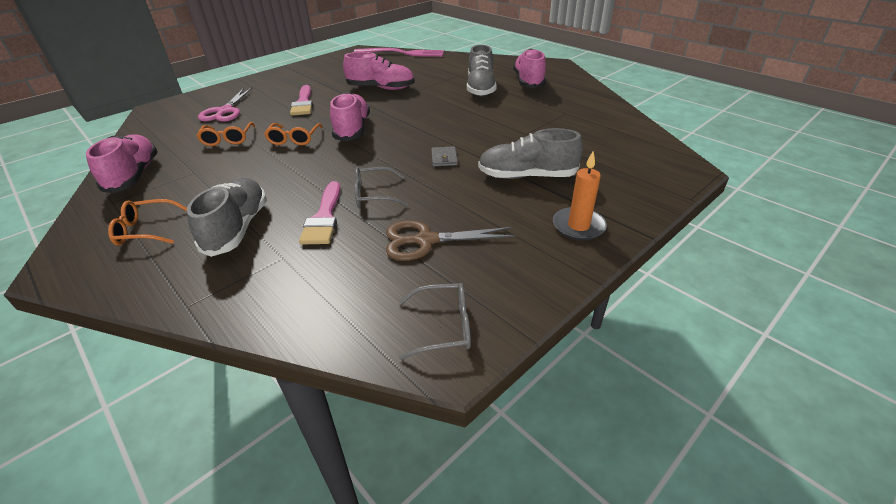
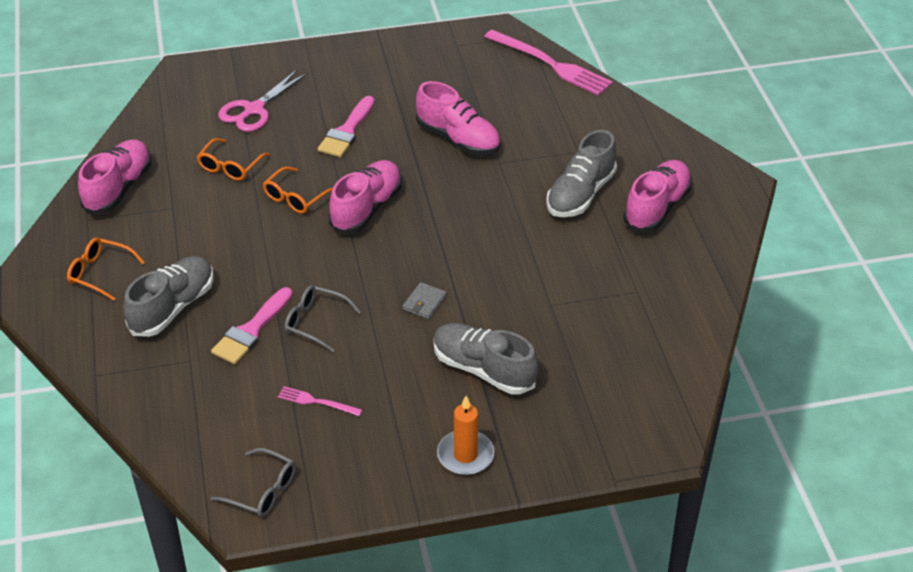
camera: 30 degrees right, 5 degrees up
brown scissors [386,220,515,261] -> pink fork [278,386,362,416]

